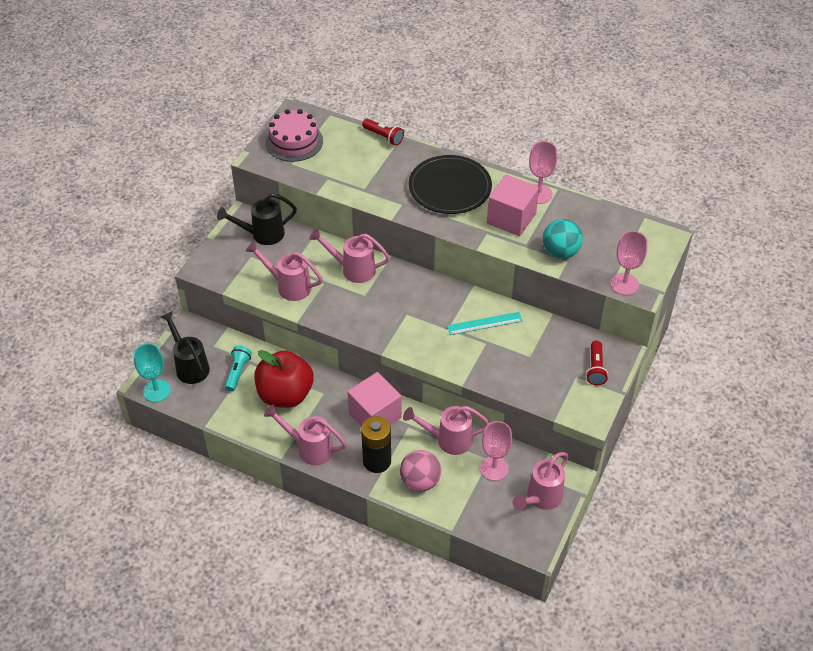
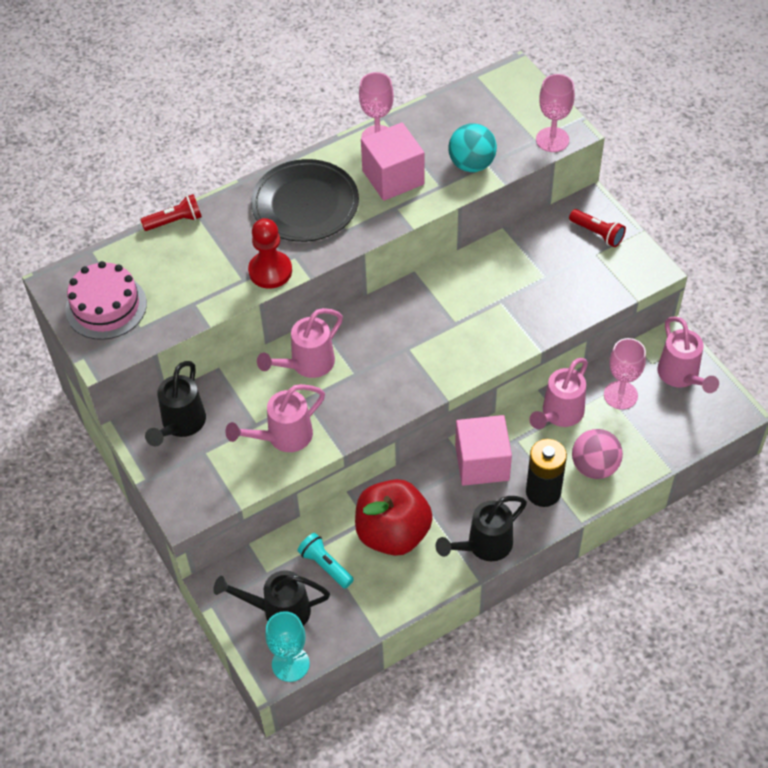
camera: 55 degrees left, 5 degrees up
pink watering can [264,405,347,465] -> black watering can [436,496,527,561]
turquoise ruler [447,312,523,335] -> none
none -> red pawn [248,218,292,289]

